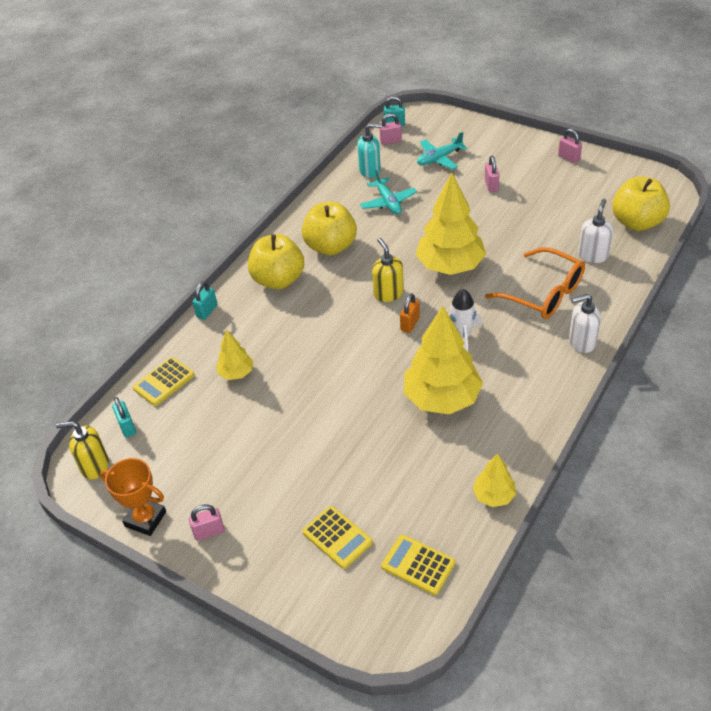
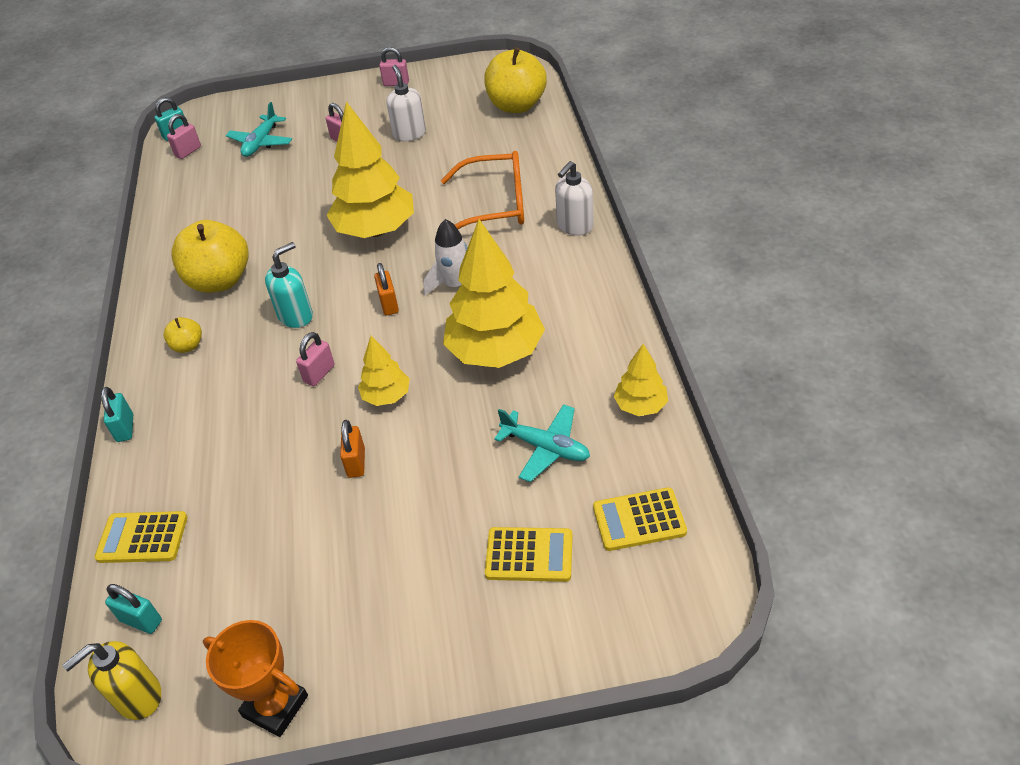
camera: 40 degrees left, 0 degrees up
orange trophy [100,458,166,536] -> orange trophy turned 45 degrees clockwise [203,620,308,737]
yellow calculator [133,357,194,406] -> yellow calculator turned 90 degrees clockwise [95,511,188,563]
pink padlock [189,504,225,541] -> pink padlock moved to [296,332,335,386]
yellow tree [216,330,254,380] -> yellow tree moved to [358,336,410,406]
yellow apple [248,234,304,289] -> yellow apple [164,317,202,353], size x0.47
turquoise soap dispenser [357,123,382,178] -> turquoise soap dispenser moved to [265,242,313,328]
turquoise plane [360,169,417,214] -> turquoise plane moved to [494,404,590,482]
yellow soap dispenser [372,238,404,302] -> none
white soap dispenser [578,199,613,263] -> white soap dispenser moved to [386,65,426,141]
none -> orange padlock [340,420,365,478]

